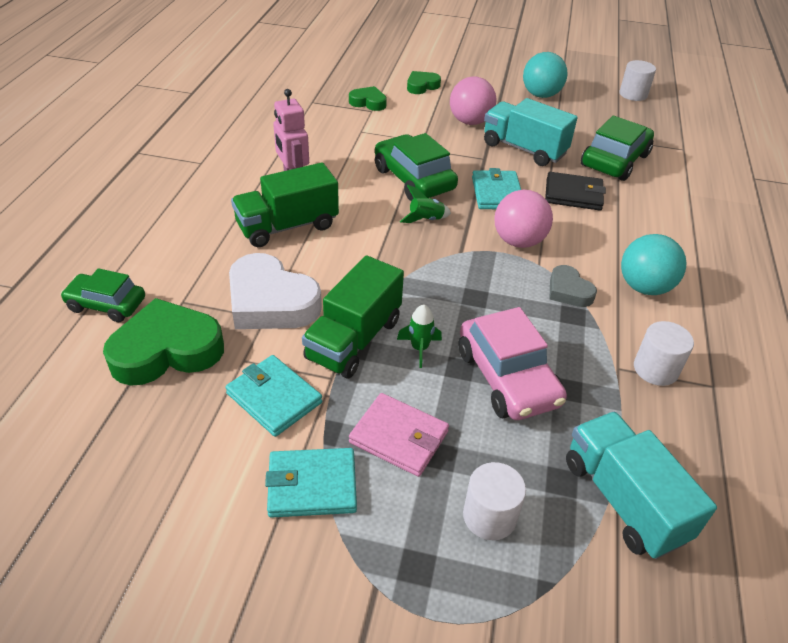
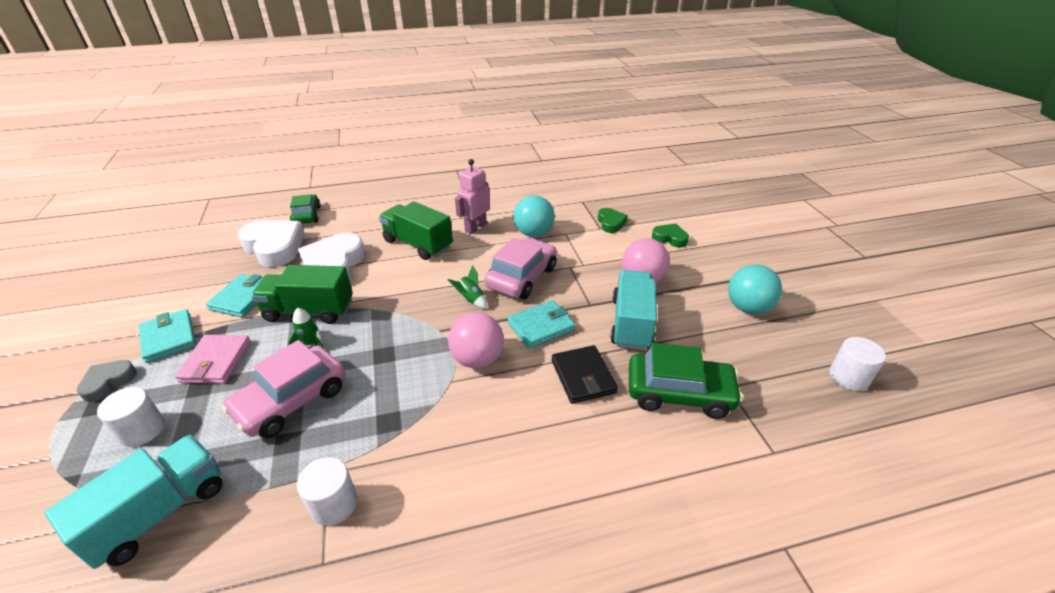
camera: 65 degrees right, 5 degrees down
green heart [103,298,224,385] -> white heart [237,220,305,267]
green car [375,133,458,201] -> pink car [484,238,557,299]
grey heart [550,265,597,307] -> grey heart moved to [76,360,137,402]
turquoise ball [621,234,686,295] -> turquoise ball moved to [513,195,555,237]

